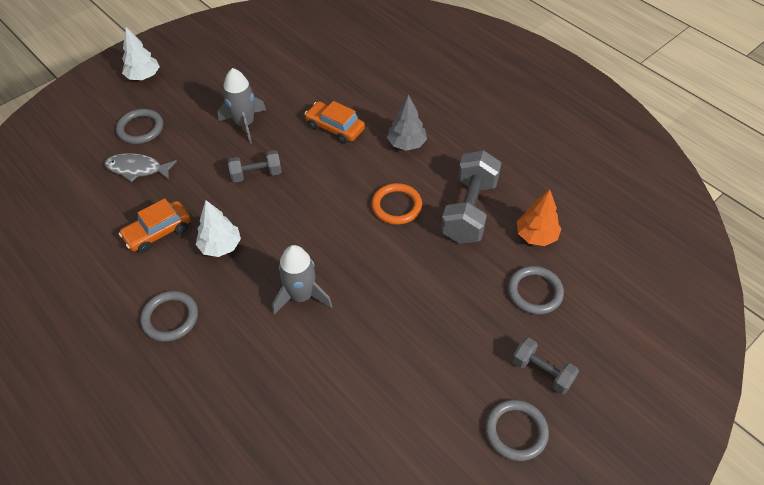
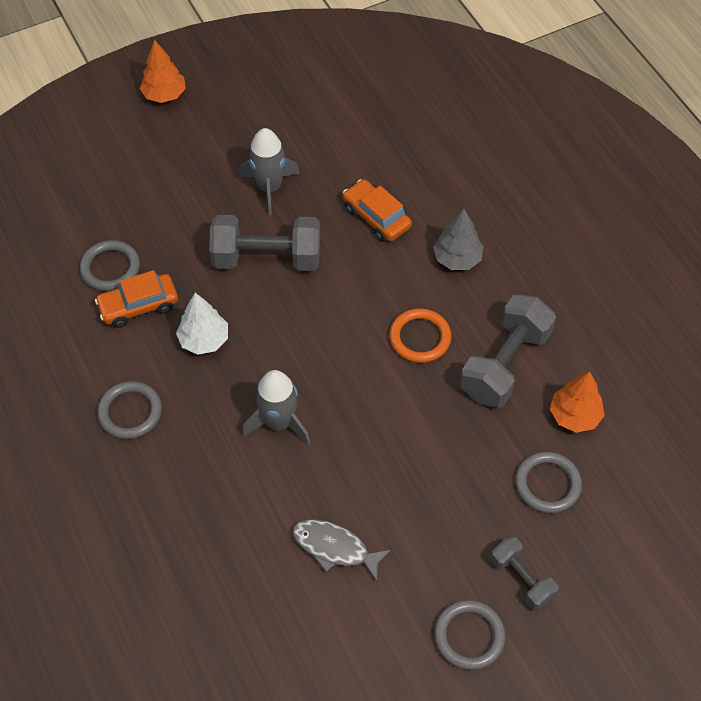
camera: 15 degrees right, 5 degrees up
grey fish [104,153,177,182] -> grey fish moved to [292,519,391,582]
grey ring [116,109,163,144] -> grey ring moved to [80,240,140,291]
white tree [122,27,160,80] -> orange tree [140,40,186,103]
grey dumbbell [228,150,282,183] -> grey dumbbell [209,215,320,271], size x1.76

